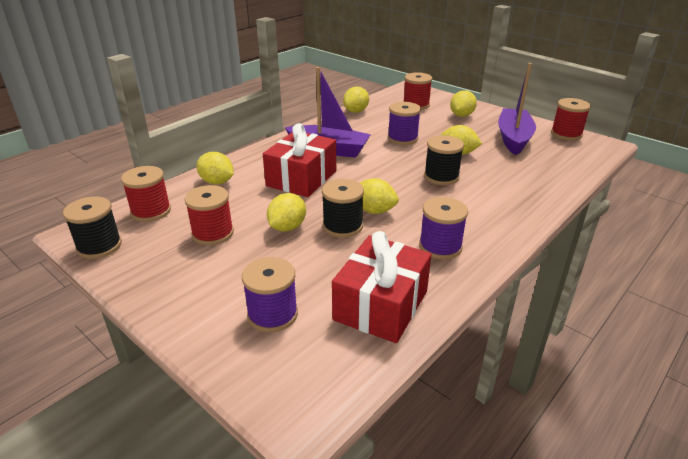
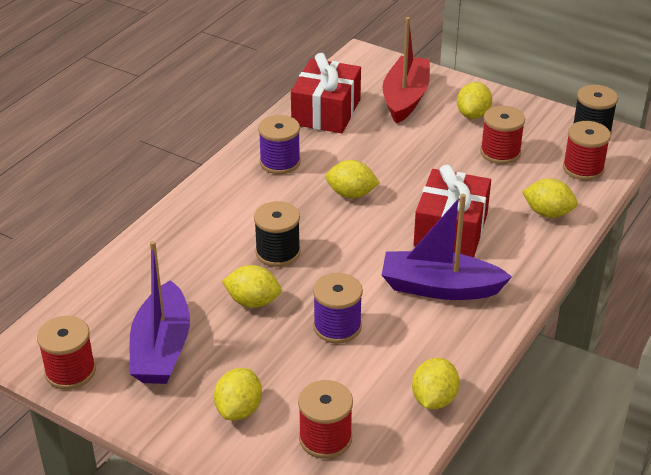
camera: 170 degrees right, 5 degrees up
purple spool [242,257,298,332] -> red boat [383,17,430,124]
yellow lemon [267,193,306,232] -> yellow lemon moved to [457,82,492,119]
black spool [322,179,364,238] -> none

